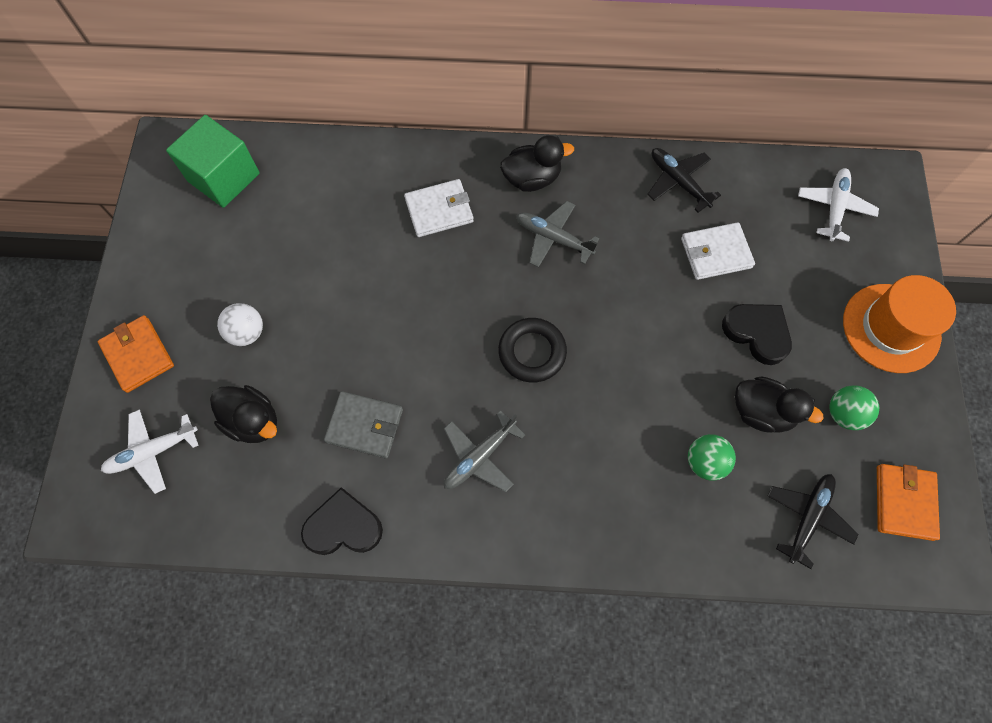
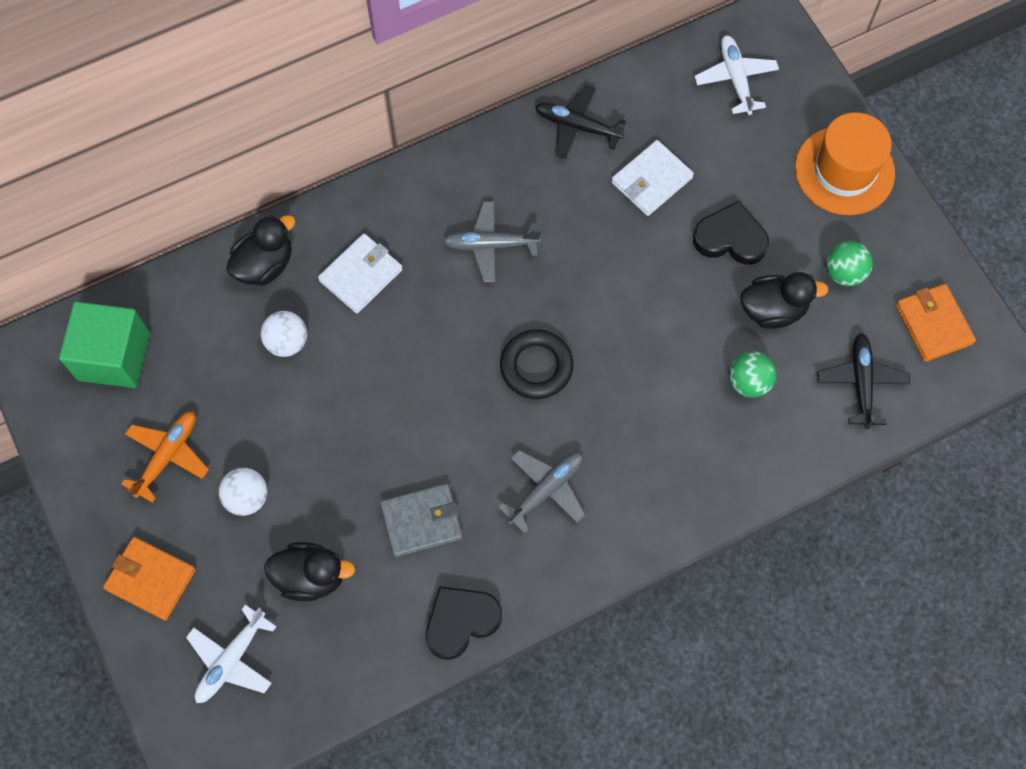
camera: 30 degrees left, 0 degrees up
grey plane [444,410,525,492] -> grey plane turned 150 degrees counterclockwise [498,450,585,534]
black duck [500,135,574,192] -> black duck moved to [226,215,295,286]
none -> orange plane [121,411,209,503]
none -> white ball [261,311,307,357]

